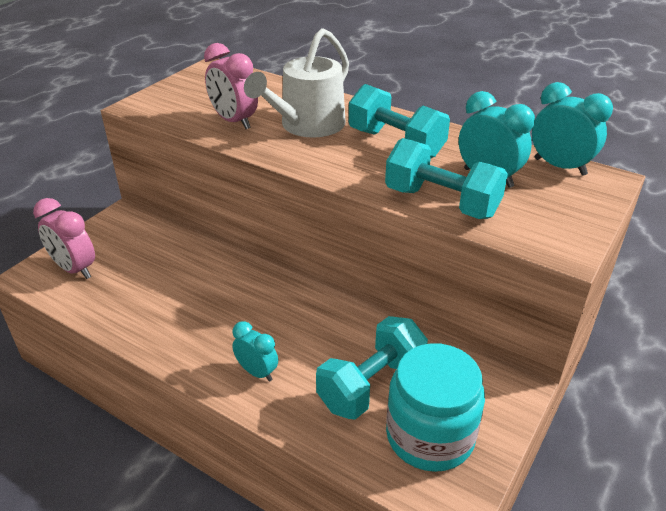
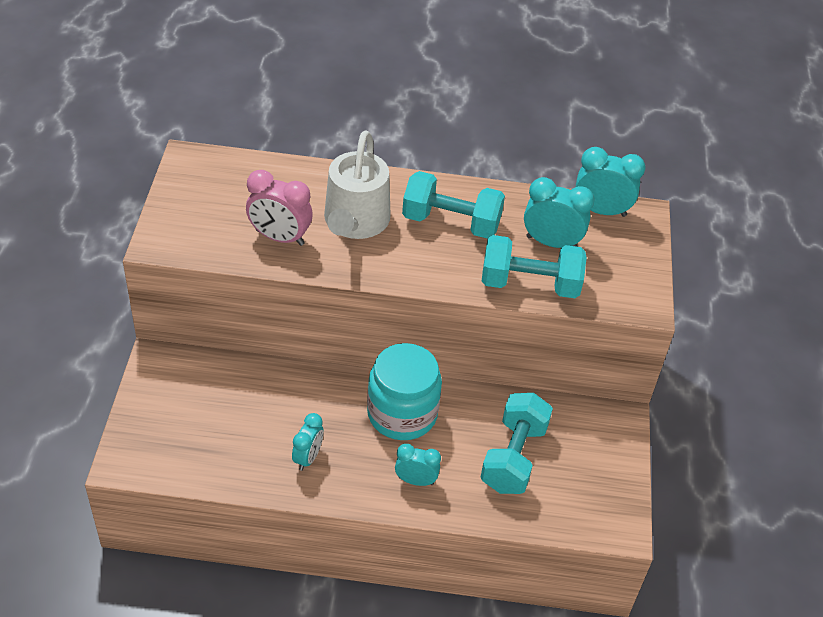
camera: 30 degrees left, 10 degrees up
pink clock [33,198,95,279] -> none
turquoise jar [386,343,485,472] -> turquoise jar moved to [367,343,442,440]
none -> turquoise clock [292,413,324,471]

